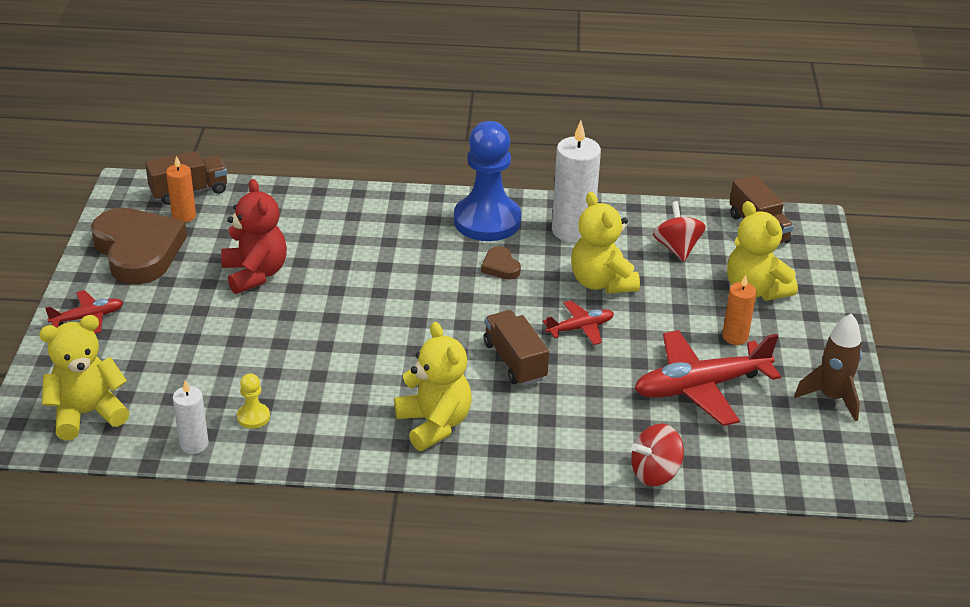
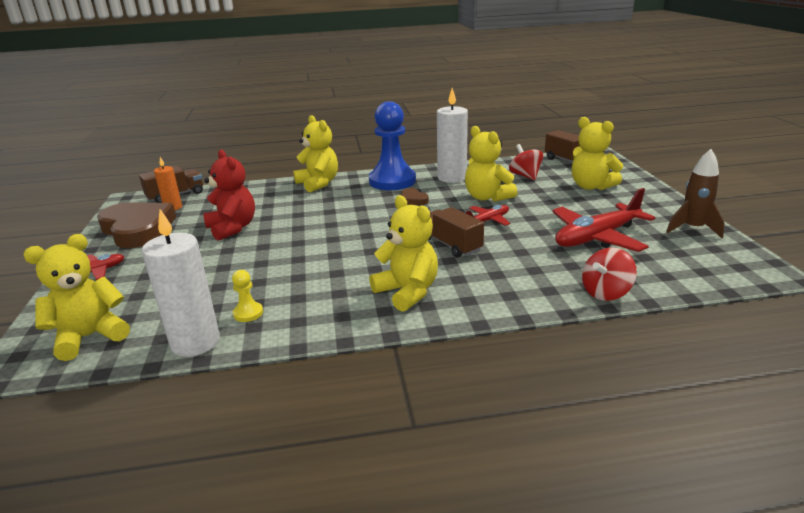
camera: 10 degrees left, 10 degrees down
white candle [173,380,209,454] -> white candle [142,209,220,357], size x1.78
orange candle [722,275,756,345] -> none
none -> yellow teddy bear [293,115,338,193]

